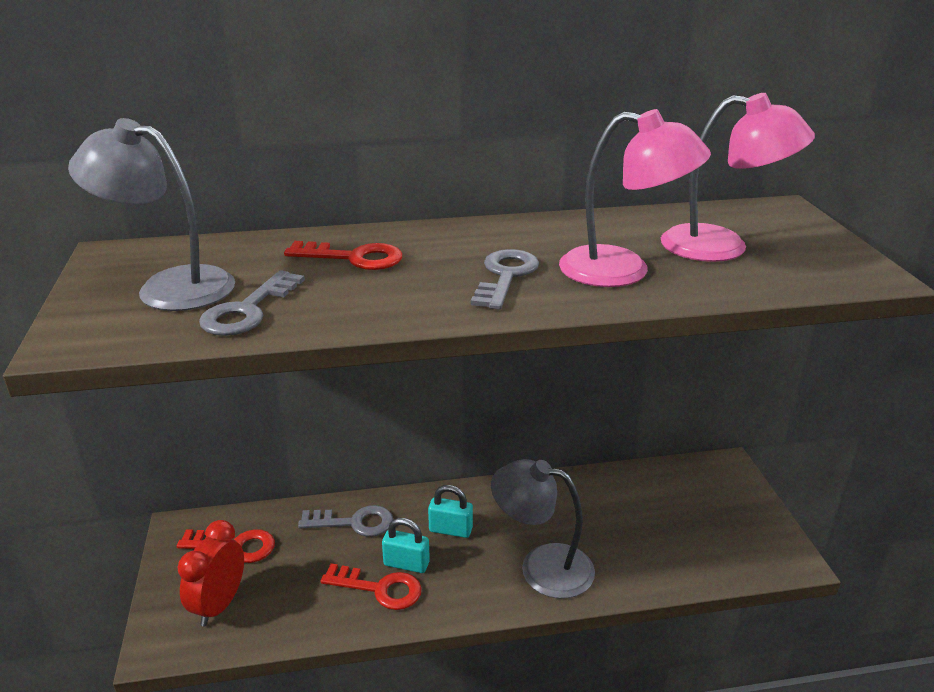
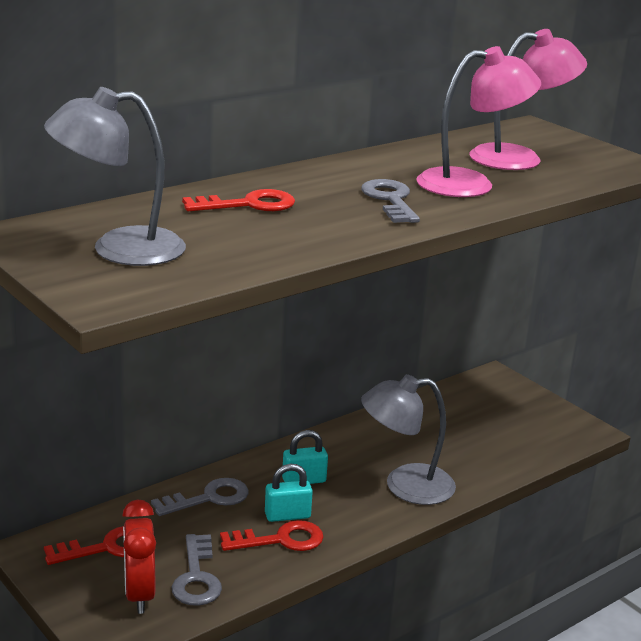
camera: 30 degrees left, 5 degrees down
grey key [199,270,305,336] -> grey key moved to [172,534,222,606]

